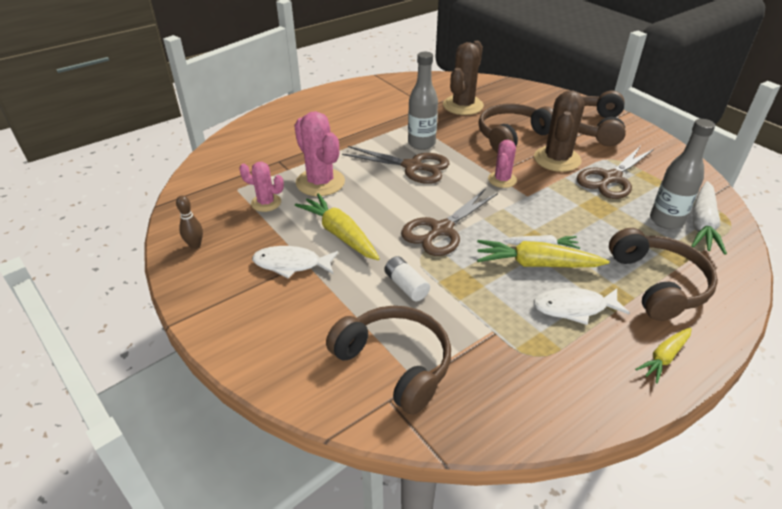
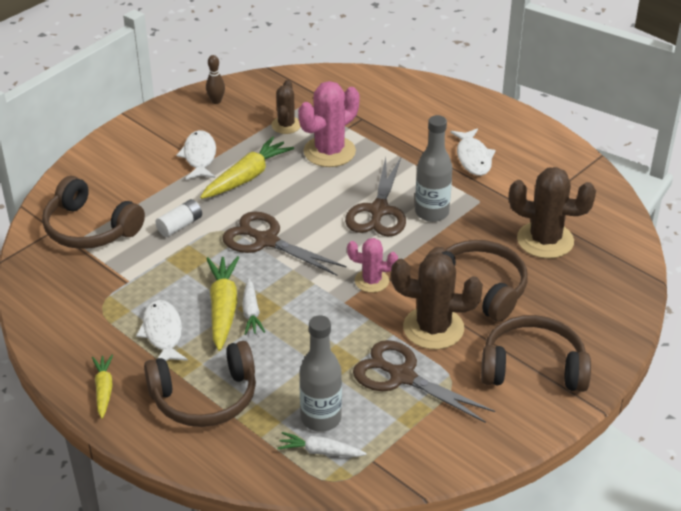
camera: 80 degrees right, 0 degrees up
pink cactus [239,162,284,212] -> brown cactus [271,80,301,134]
brown headphones [326,306,451,415] -> brown headphones turned 90 degrees clockwise [42,176,145,249]
yellow carrot [635,328,692,384] -> yellow carrot turned 45 degrees clockwise [92,355,113,419]
white carrot [692,181,727,255] -> white carrot [278,432,367,457], size x0.60
none -> white fish [450,128,496,176]

